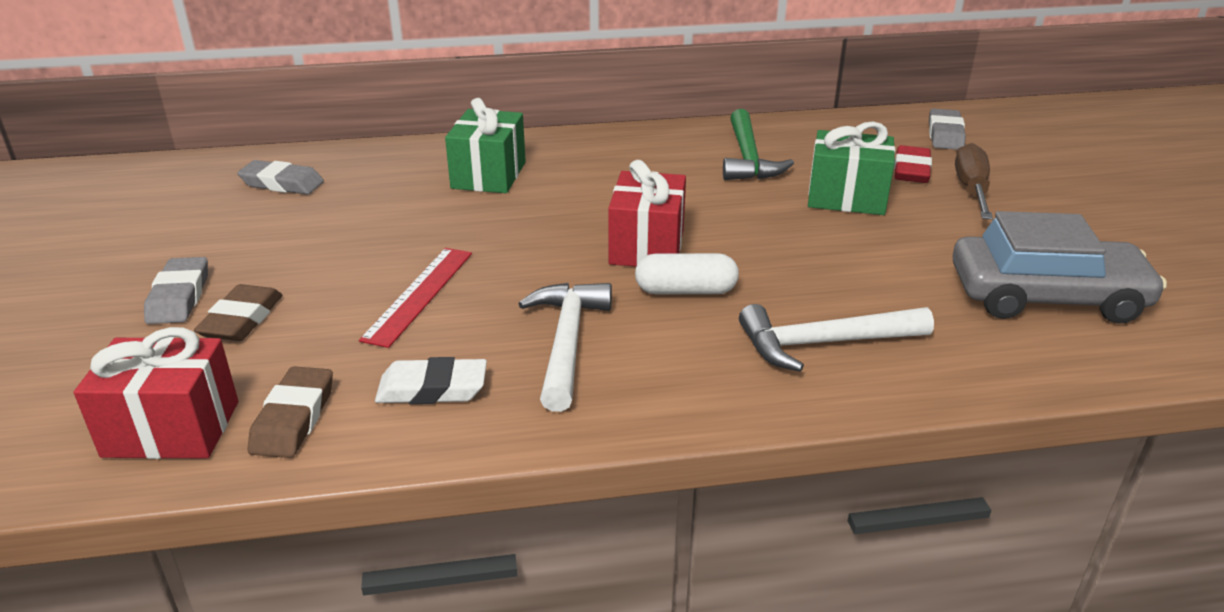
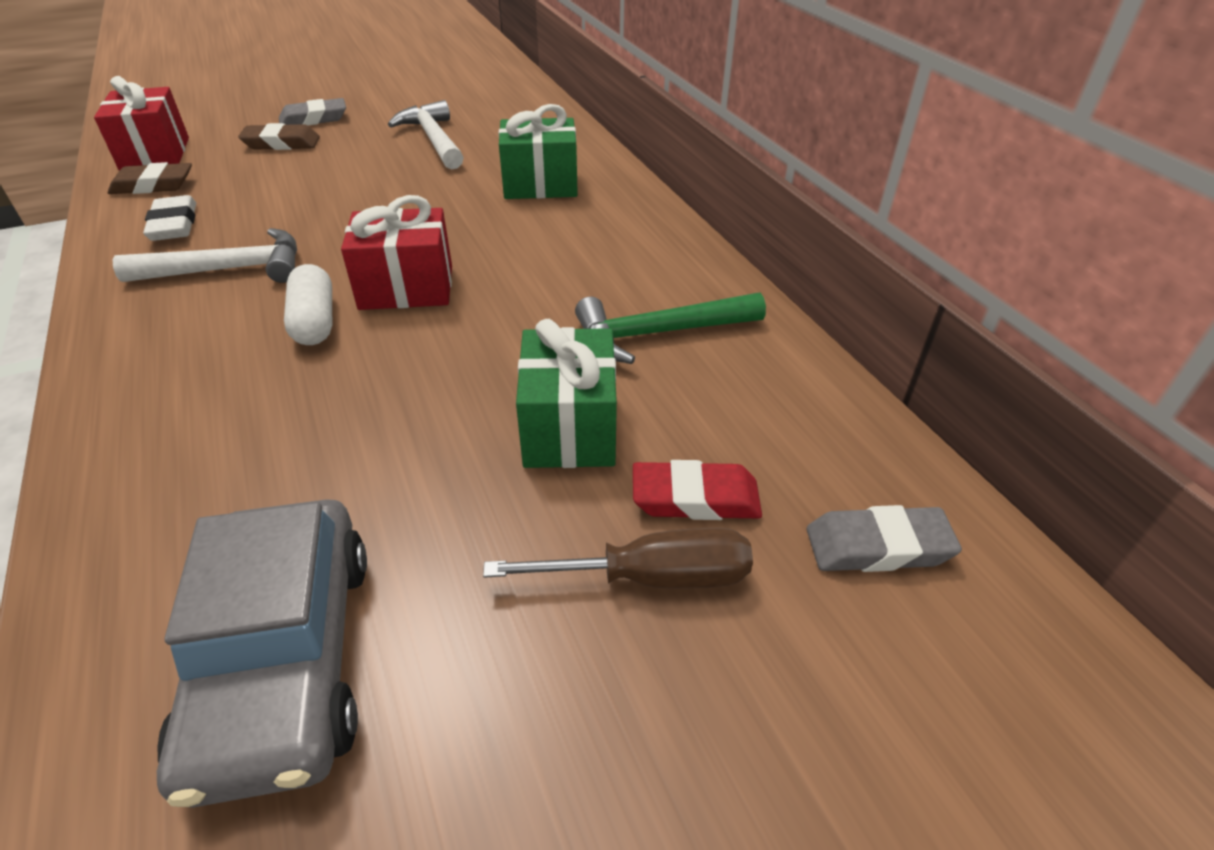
camera: 75 degrees right, 10 degrees up
grey eraser [237,160,324,194] -> none
red ruler [359,248,472,348] -> none
white hammer [739,304,934,372] -> white hammer moved to [388,100,464,170]

